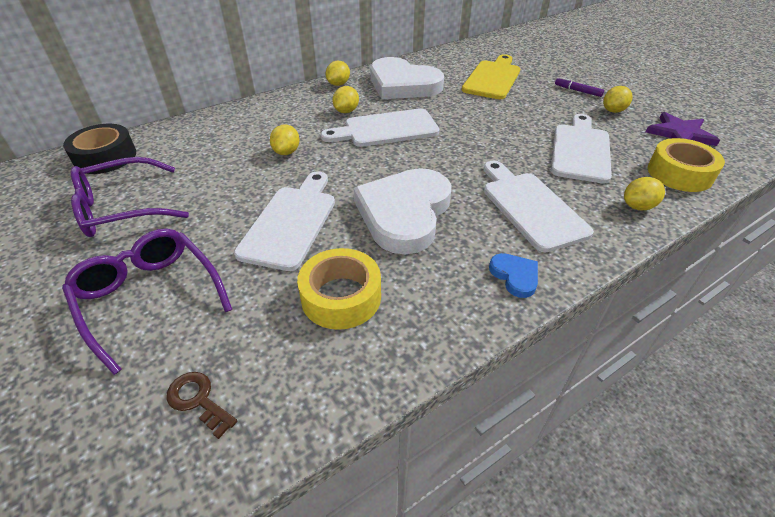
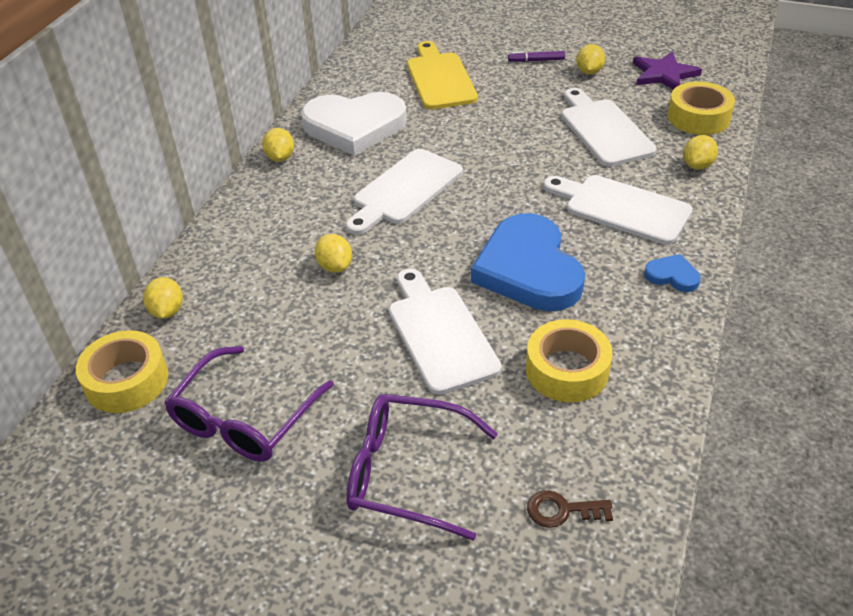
camera: 35 degrees left, 0 degrees up
black tape [63,124,136,174] -> yellow tape [76,330,168,413]
yellow lemon [332,86,359,113] -> yellow lemon moved to [143,277,183,319]
white heart [353,168,452,255] -> blue heart [471,213,585,311]

